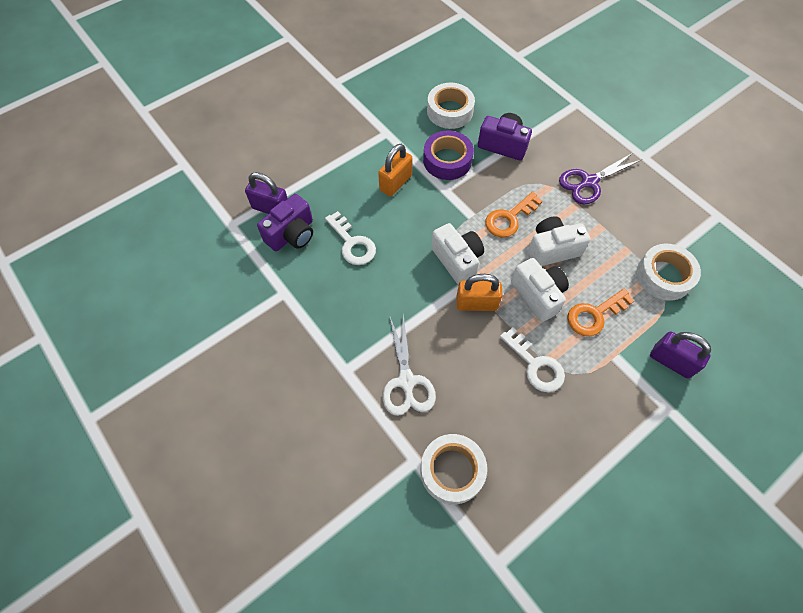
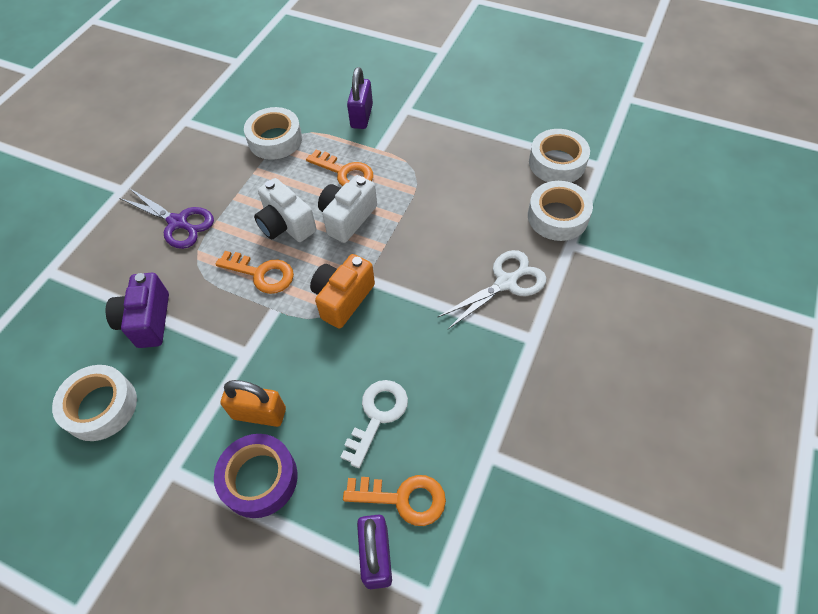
camera: 115 degrees left, 5 degrees down
purple camera [257,194,313,251] -> orange key [343,475,446,526]
purple tape [423,131,474,180] -> purple tape moved to [214,434,298,518]
white camera [431,223,484,285] -> orange camera [310,254,375,329]
orange padlock [456,274,503,311] -> none
white key [500,327,565,392] -> none
none -> white tape [529,129,590,182]

